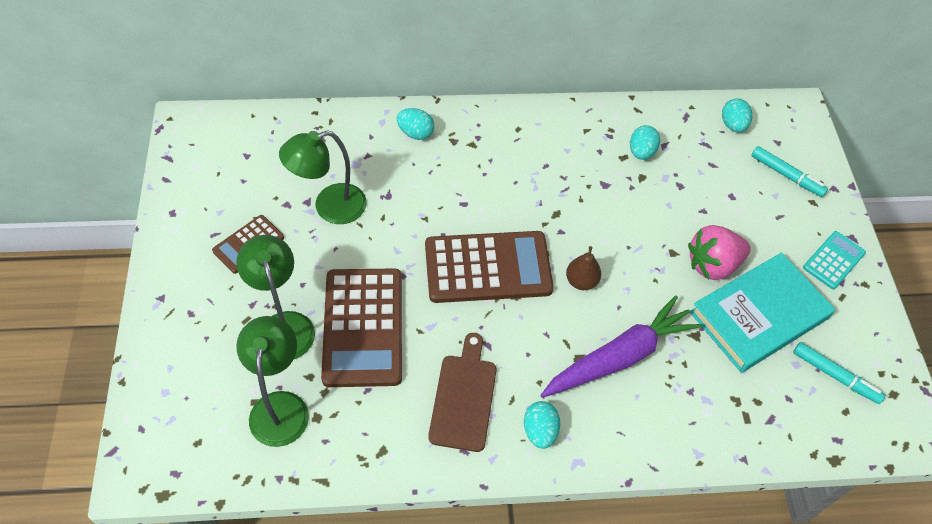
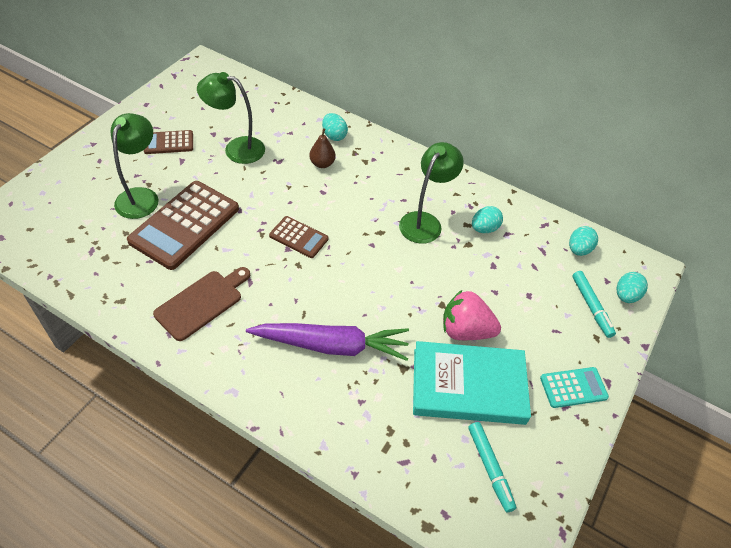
camera: 35 degrees right, 5 degrees down
green lamp [236,316,309,447] -> green lamp moved to [399,142,464,244]
brown calculator [425,231,554,303] -> brown calculator [269,216,328,258], size x0.52
turquoise egg [524,401,560,449] -> turquoise egg moved to [617,272,648,303]
brown pear [566,246,601,290] -> brown pear moved to [309,128,335,168]

